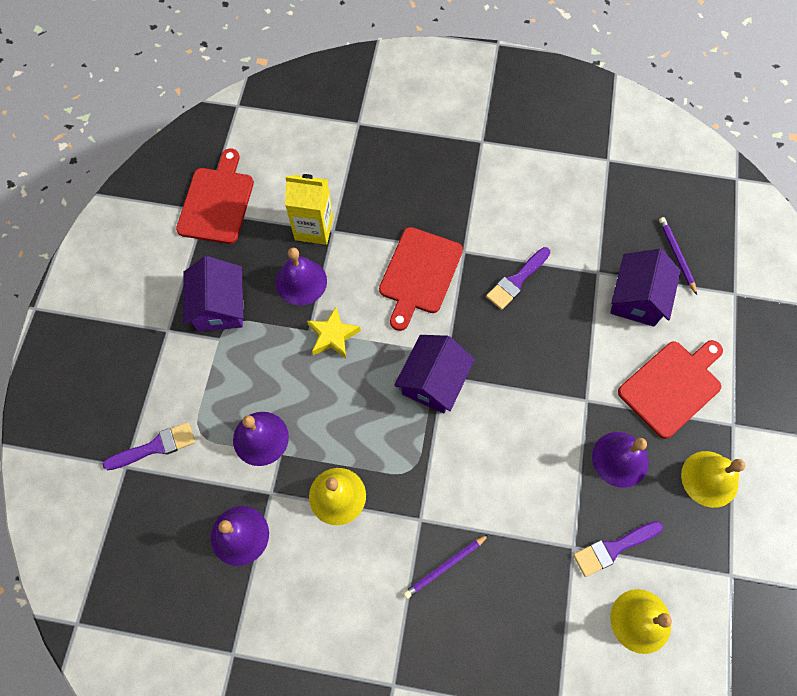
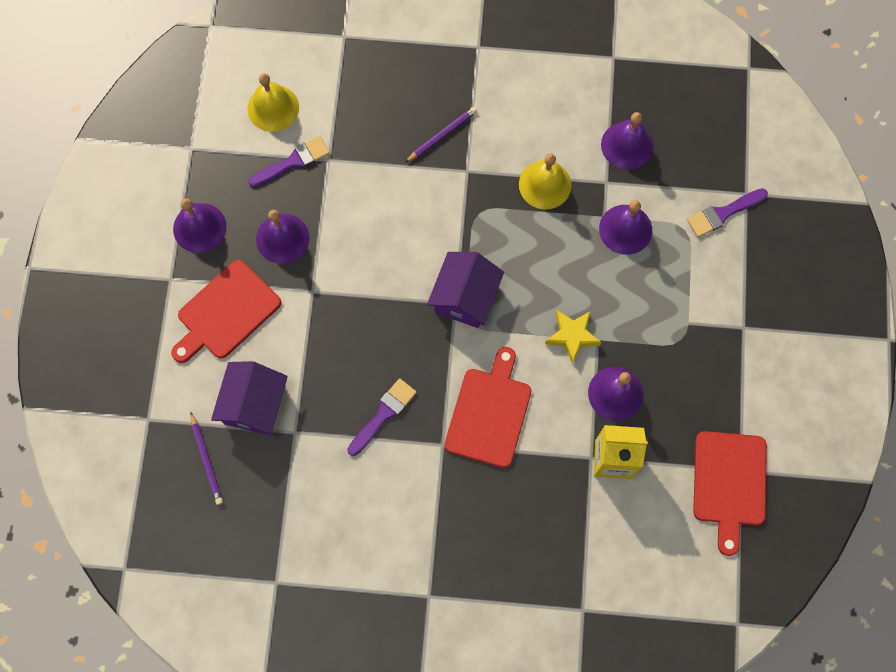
camera: 175 degrees right, 5 degrees up
purple house [183,256,243,332] -> none
yellow bell [681,451,745,508] -> purple bell [173,198,227,253]

